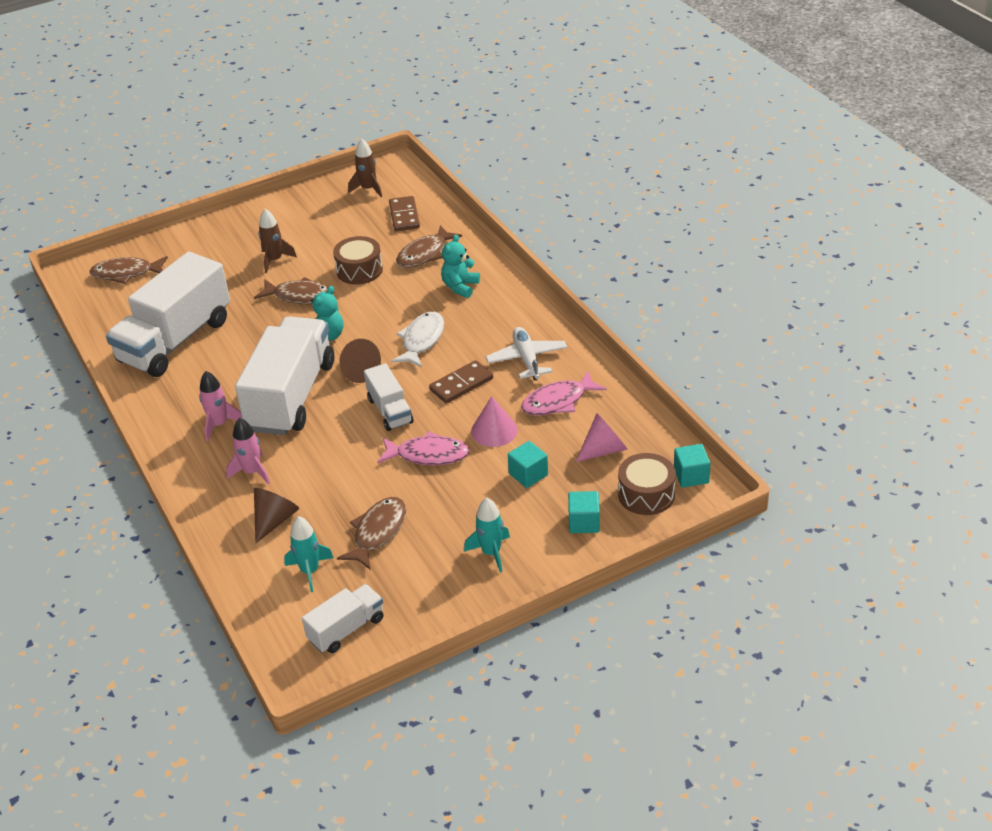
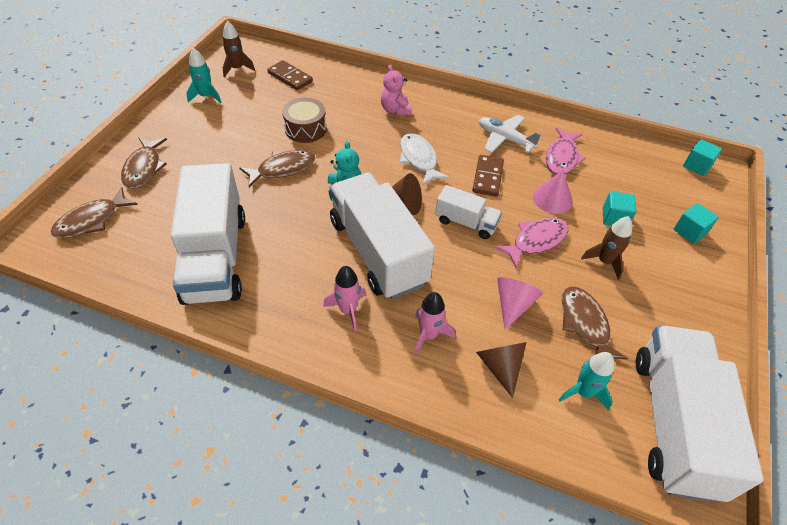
camera: 45 degrees left, 10 degrees up
brown rocket [258,209,297,273] -> brown rocket moved to [581,216,632,280]
white truck [302,584,384,653] -> white truck [636,325,763,502], size x2.02
brown fish [396,225,462,268] -> brown fish moved to [121,137,167,189]
turquoise teddy bear [441,235,480,298] -> pink teddy bear [381,64,412,115]
turquoise rocket [464,498,510,573] -> turquoise rocket moved to [186,48,222,103]
pink cone [576,413,628,462] -> pink cone moved to [497,277,543,330]
brown drum [618,453,676,515] -> none

